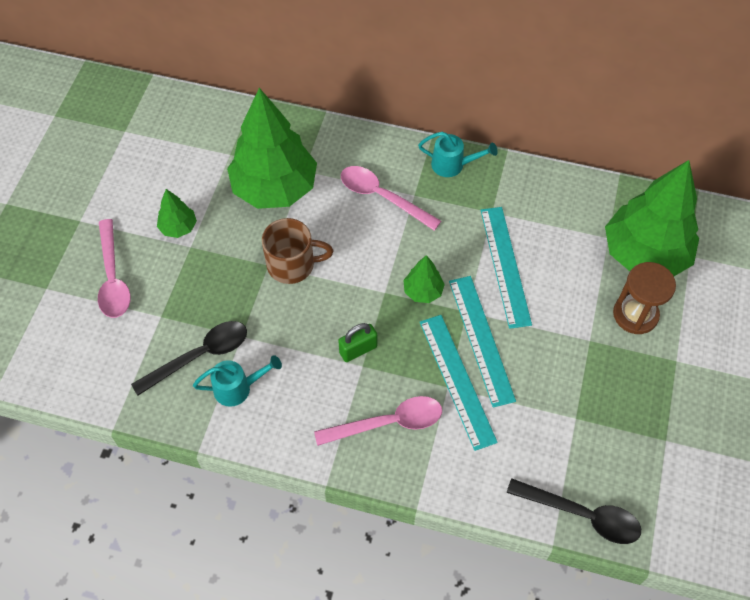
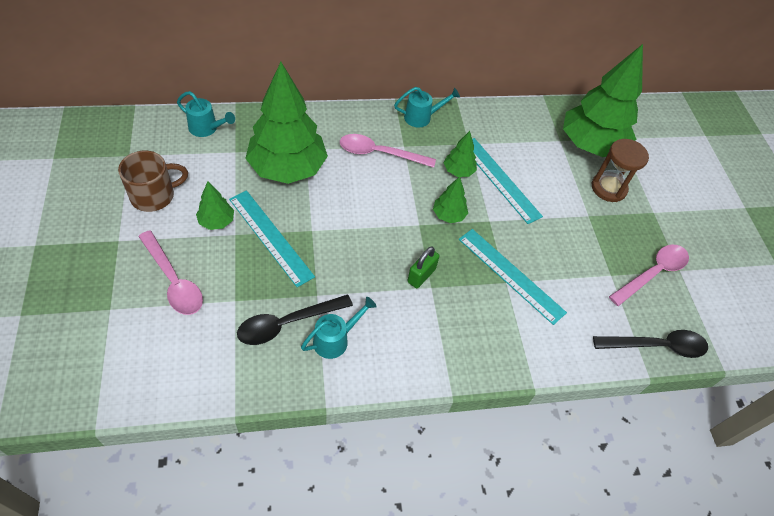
camera: 30 degrees left, 5 degrees down
black spoon [131,321,247,396] -> black spoon turned 150 degrees counterclockwise [237,294,353,345]
brown mug [262,218,333,284] -> brown mug moved to [118,151,188,212]
pink spoon [314,396,442,446] -> pink spoon moved to [609,245,689,306]
turquoise ruler [449,276,516,407] -> turquoise ruler moved to [229,190,315,287]
none -> turquoise watering can [177,91,235,137]
none -> green tree [444,131,477,177]

